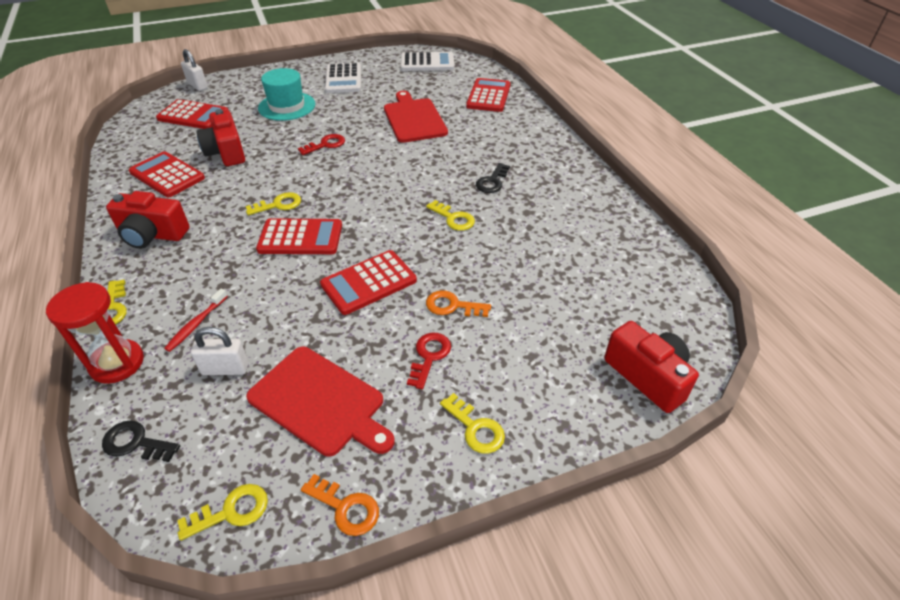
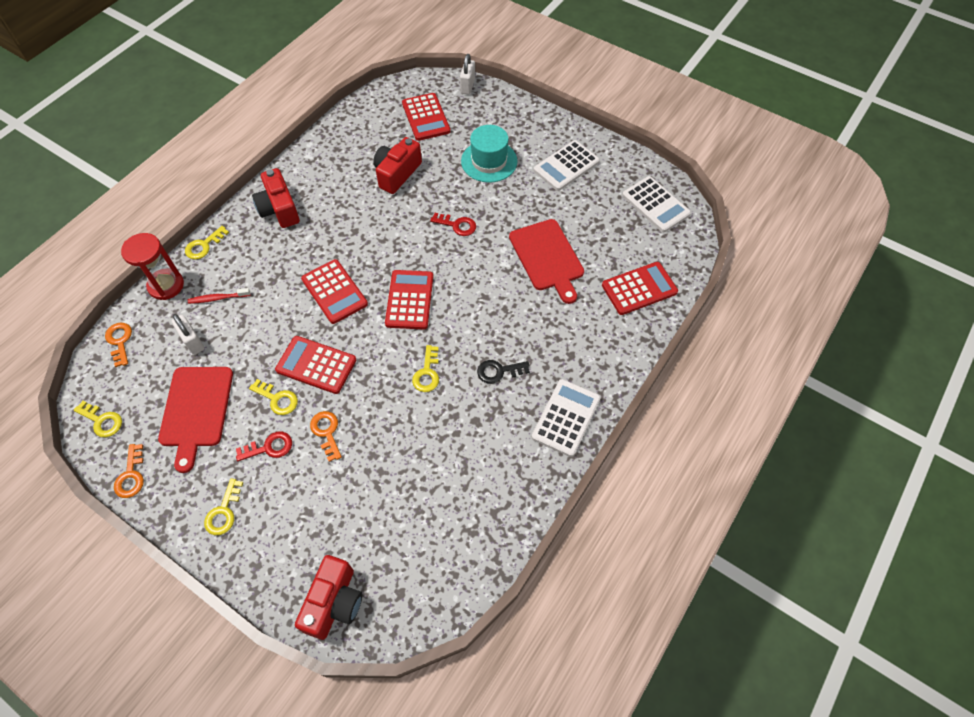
camera: 55 degrees right, 15 degrees up
black key [102,420,180,462] -> orange key [105,323,132,367]
red calculator [129,151,205,198] -> red calculator moved to [385,270,433,330]
yellow key [245,192,301,215] -> yellow key moved to [249,379,298,415]
red cutting board [384,91,448,143] -> red cutting board turned 120 degrees clockwise [509,219,584,304]
none -> white calculator [532,379,601,457]

